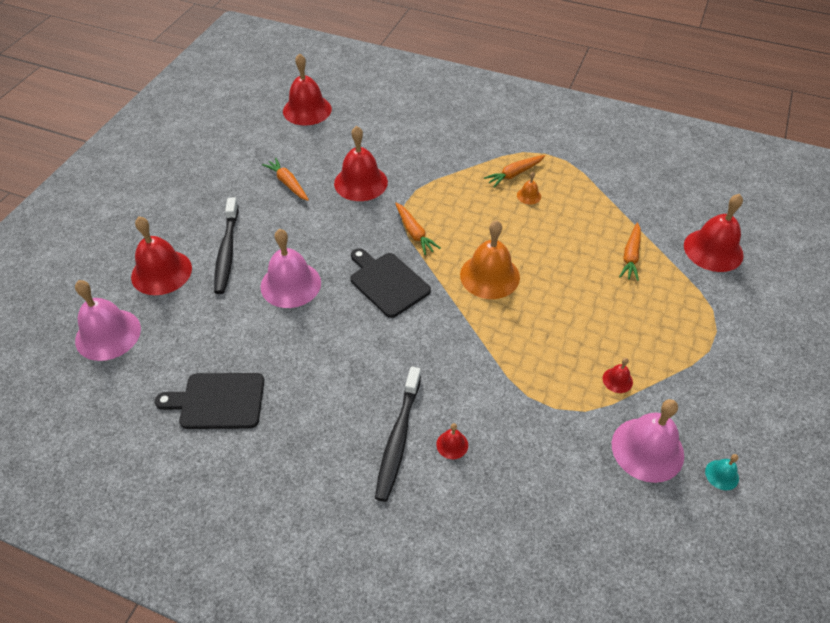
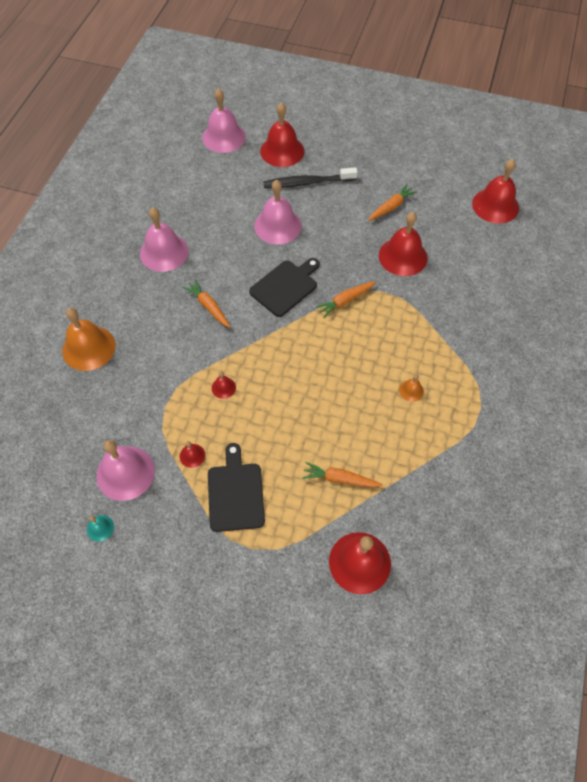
camera: 85 degrees right, 10 degrees up
black cutting board [155,373,264,429] -> black cutting board moved to [208,443,265,532]
black toothbrush [375,367,421,502] -> none
red bell [436,423,468,459] -> red bell moved to [212,371,236,399]
orange bell [460,220,520,299] -> orange bell moved to [62,308,116,371]
orange carrot [484,155,545,187] -> orange carrot moved to [183,279,231,328]
none -> pink bell [140,207,189,272]

